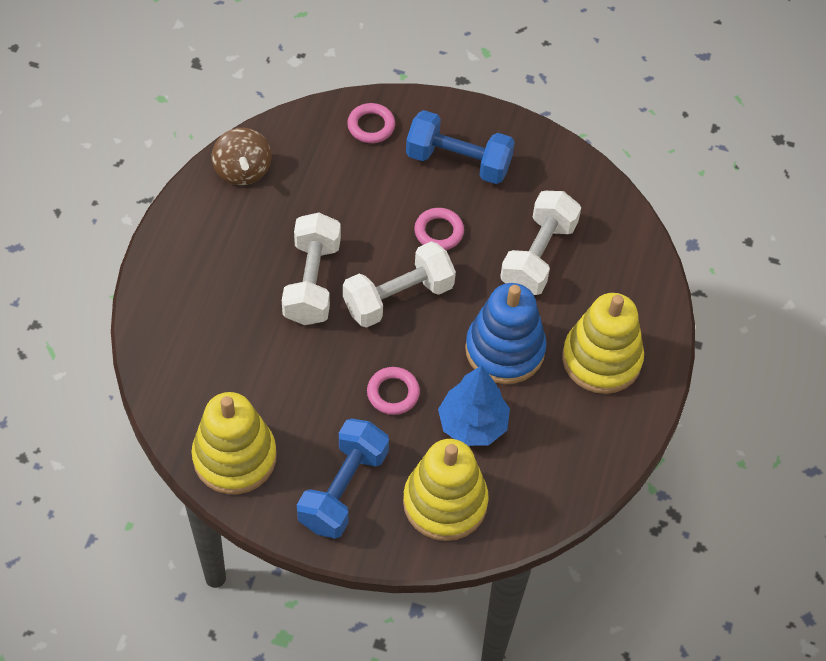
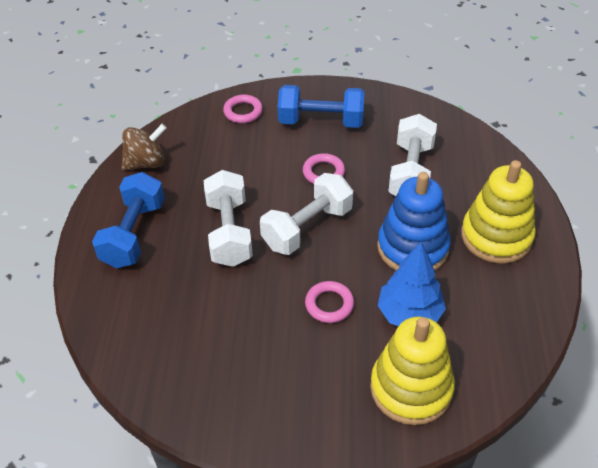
camera: 10 degrees left, 10 degrees down
yellow stacking toy [191,392,277,494] -> none
brown spinning top [212,128,272,185] -> brown spinning top turned 90 degrees counterclockwise [122,124,167,170]
blue dumbbell [297,418,389,539] -> blue dumbbell moved to [92,172,165,268]

